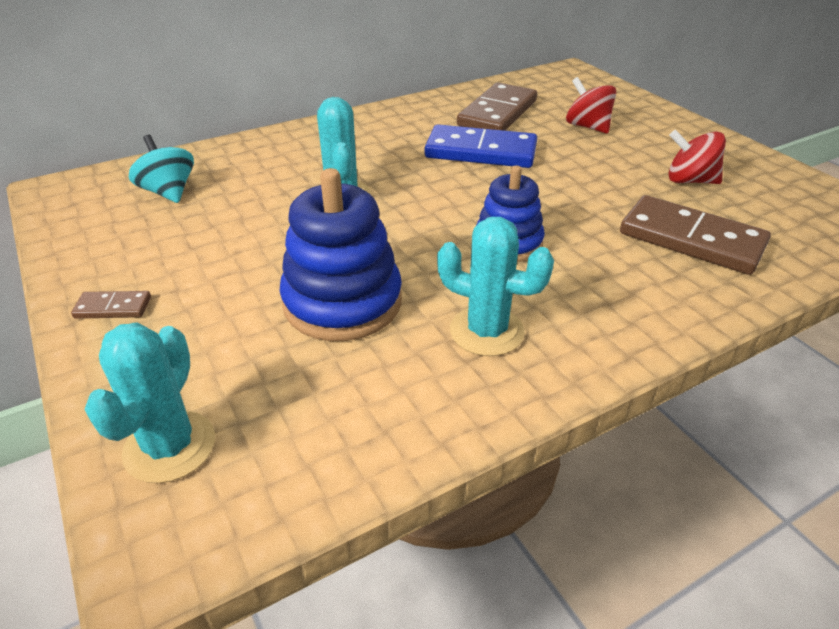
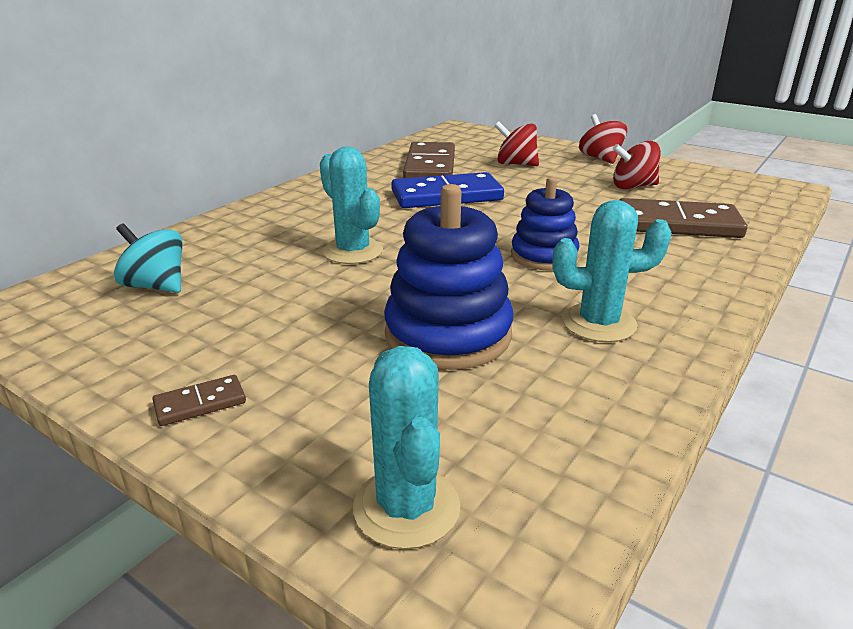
camera: 25 degrees left, 10 degrees down
none -> red spinning top [579,114,627,164]

